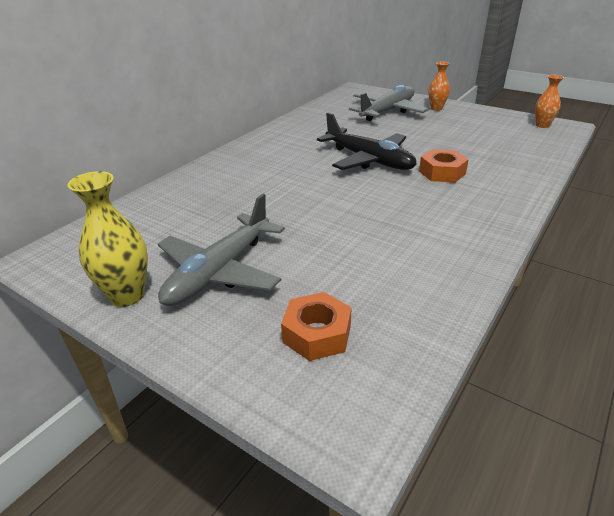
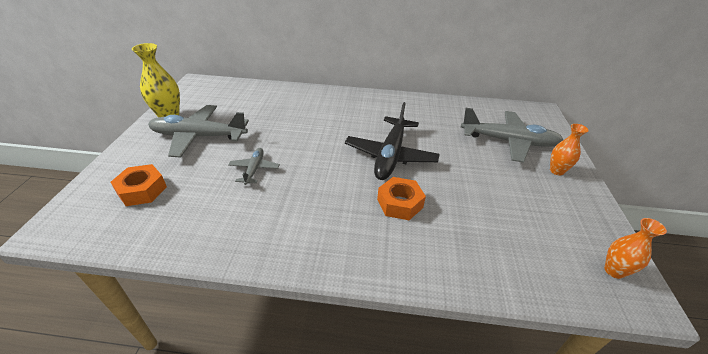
camera: 60 degrees right, 5 degrees up
none -> grey plane [228,148,280,185]

